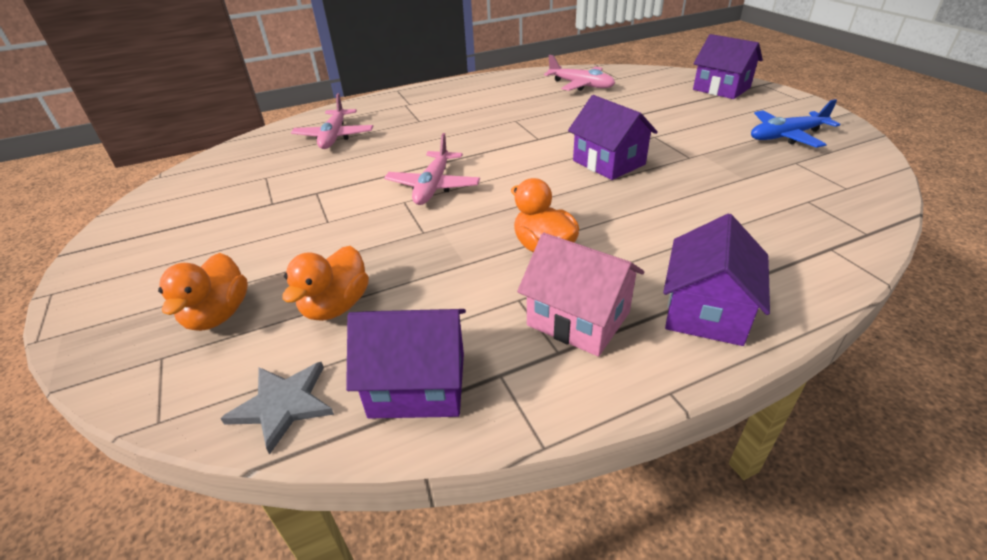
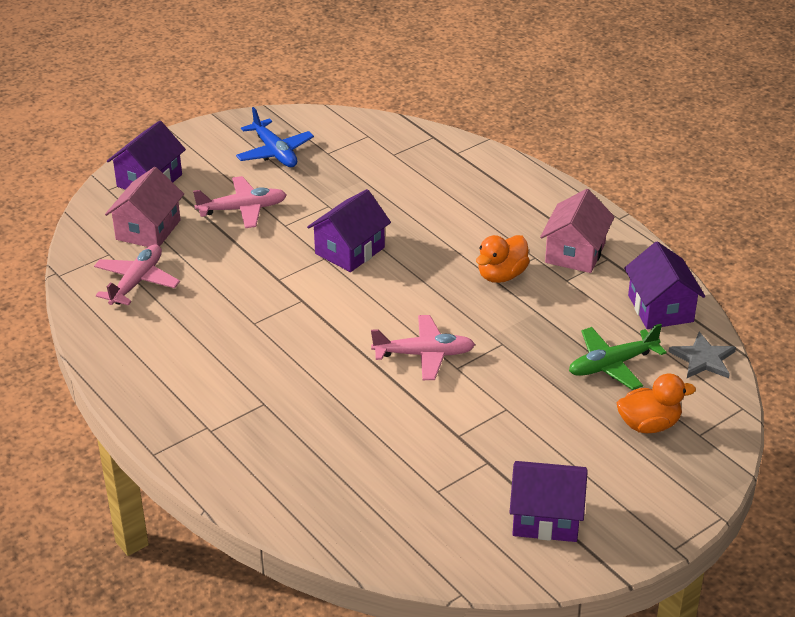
camera: 105 degrees left, 0 degrees up
orange duck [282,246,369,321] -> green plane [569,323,667,390]
pink plane [291,93,373,149] -> pink plane moved to [193,176,287,228]
purple house [663,214,770,346] -> purple house moved to [509,461,588,542]
none -> pink house [105,167,184,247]

